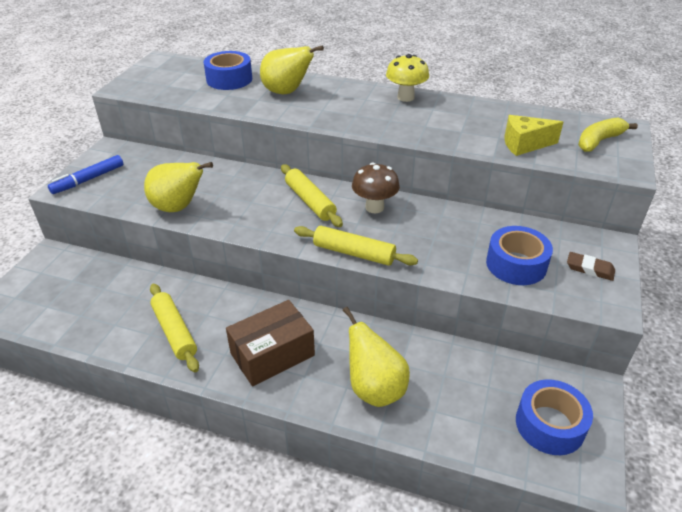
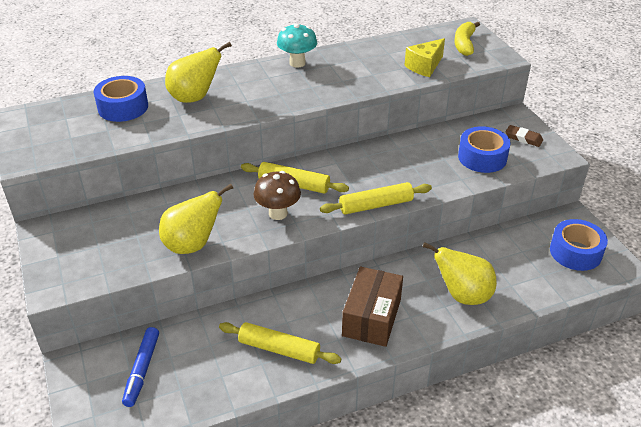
camera: 40 degrees left, 0 degrees up
blue marker [48,155,123,194] -> blue marker moved to [122,327,159,407]
brown mushroom [352,163,400,213] -> brown mushroom moved to [253,171,301,220]
yellow mushroom [386,54,429,102] -> turquoise mushroom [277,23,317,67]
brown eraser [567,252,615,281] -> brown eraser turned 45 degrees clockwise [505,125,543,147]

